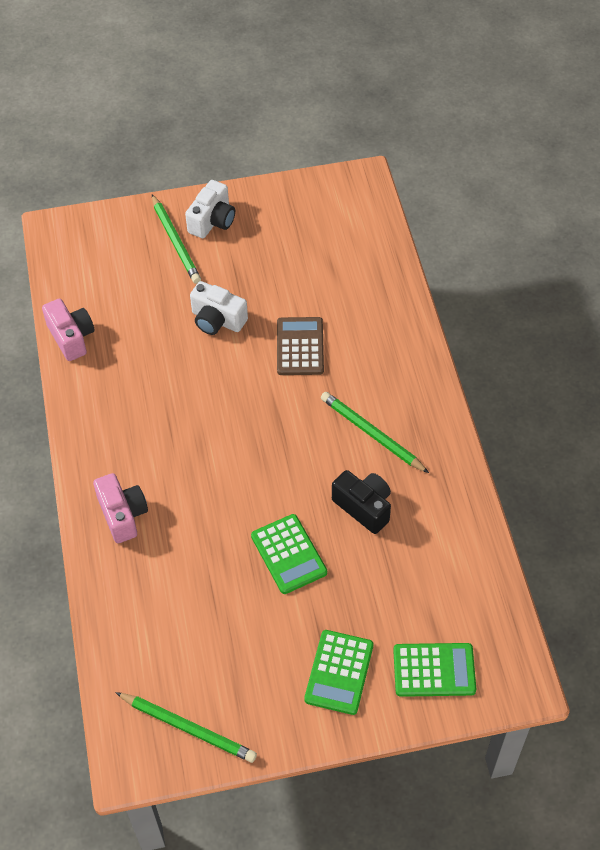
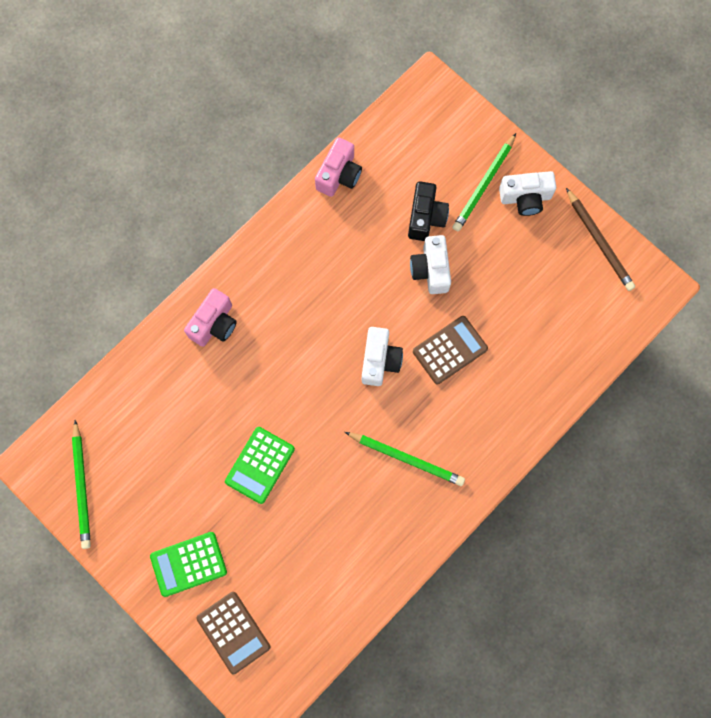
camera: 55 degrees right, 20 degrees up
green pencil [321,392,429,473] -> green pencil turned 105 degrees clockwise [345,432,465,486]
black camera [332,470,391,534] -> black camera moved to [408,182,449,241]
green calculator [393,643,476,697] -> brown calculator [197,592,270,674]
none -> white camera [362,327,403,386]
none -> brown pencil [566,188,635,291]

